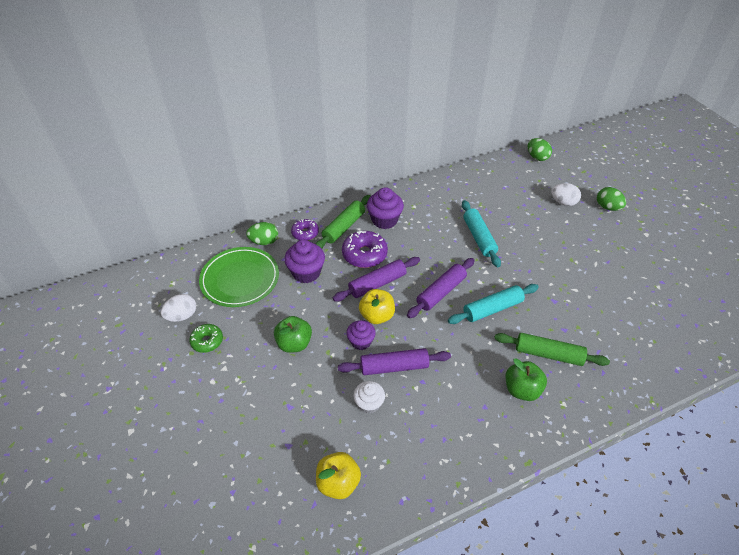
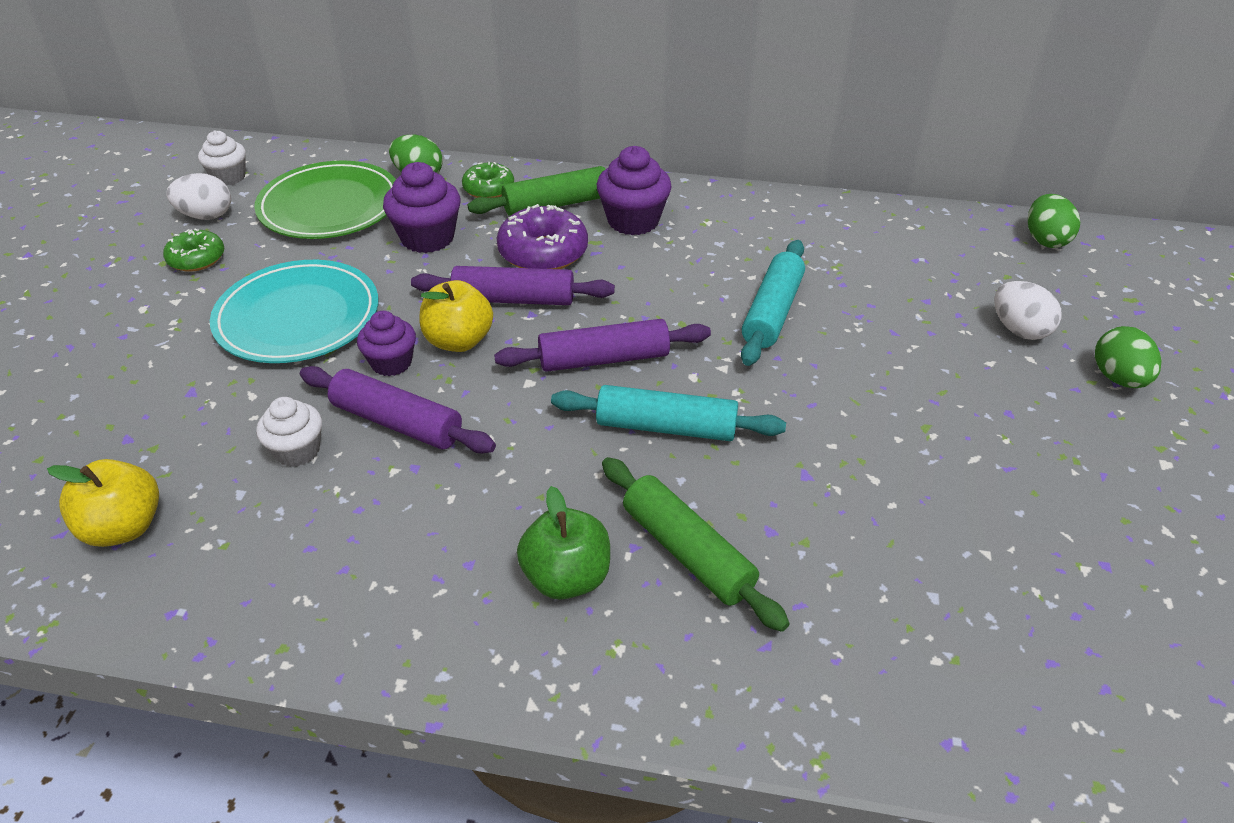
camera: 35 degrees right, 5 degrees down
green apple [274,316,312,353] -> turquoise plate [210,260,379,363]
purple donut [291,219,319,241] -> green donut [462,162,514,198]
none -> white cupcake [198,131,246,185]

